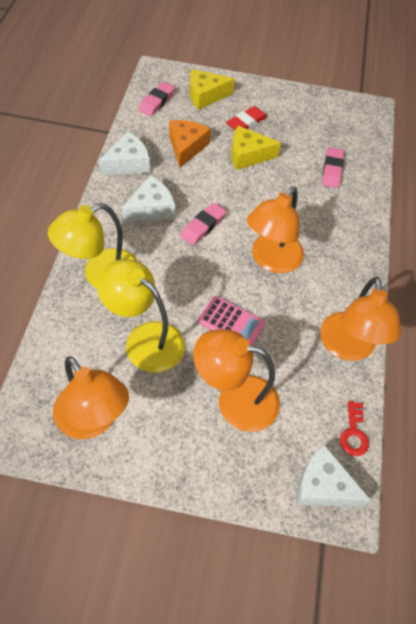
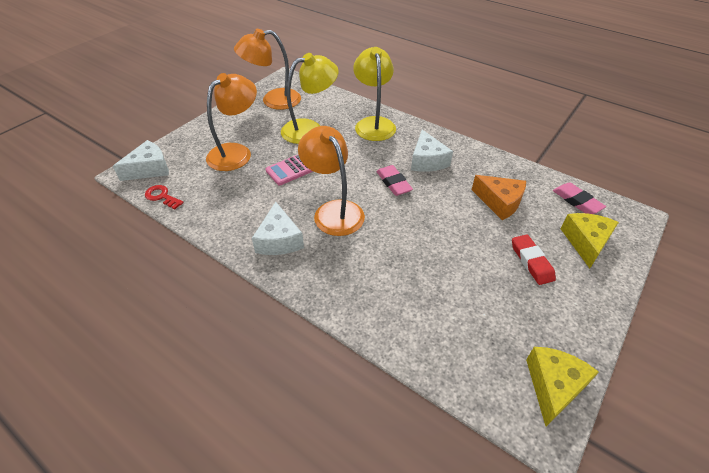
camera: 120 degrees right, 10 degrees down
white cheese [99,131,150,175] -> white cheese moved to [252,202,304,255]
yellow cheese [231,126,281,170] -> yellow cheese moved to [526,347,599,427]
orange lamp [320,277,401,361] -> none
pink eraser [322,147,344,188] -> none

